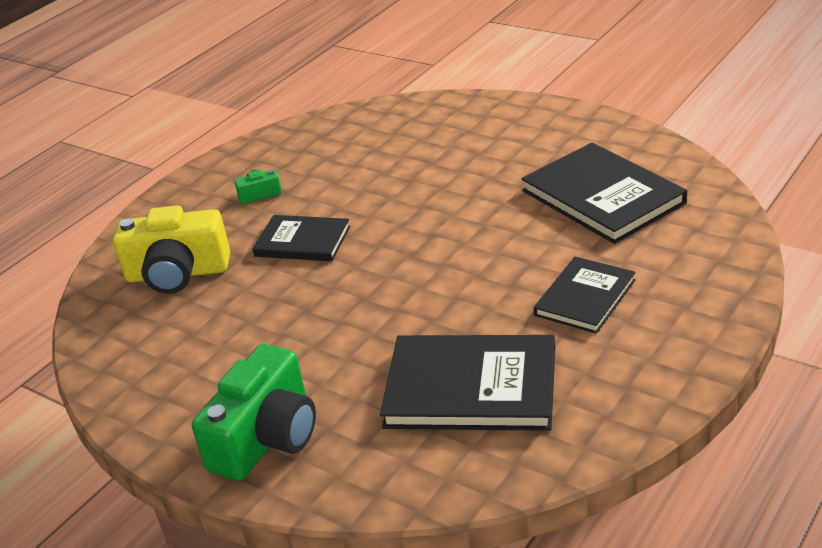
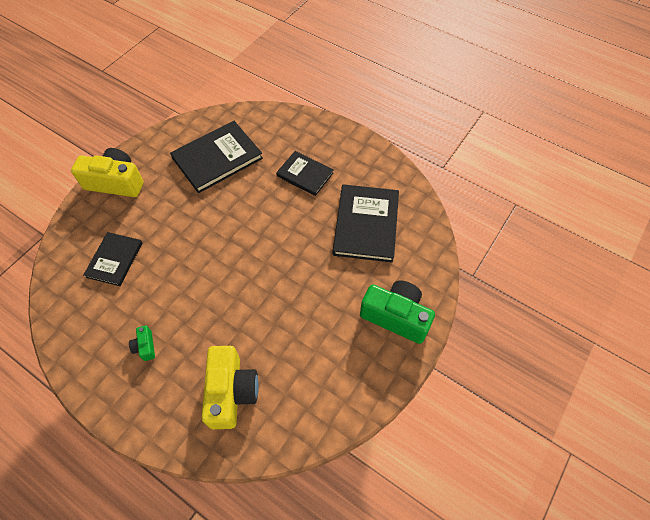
camera: 95 degrees left, 25 degrees up
black book [252,215,350,261] -> black book moved to [84,232,142,286]
none -> yellow camera [71,148,144,197]

